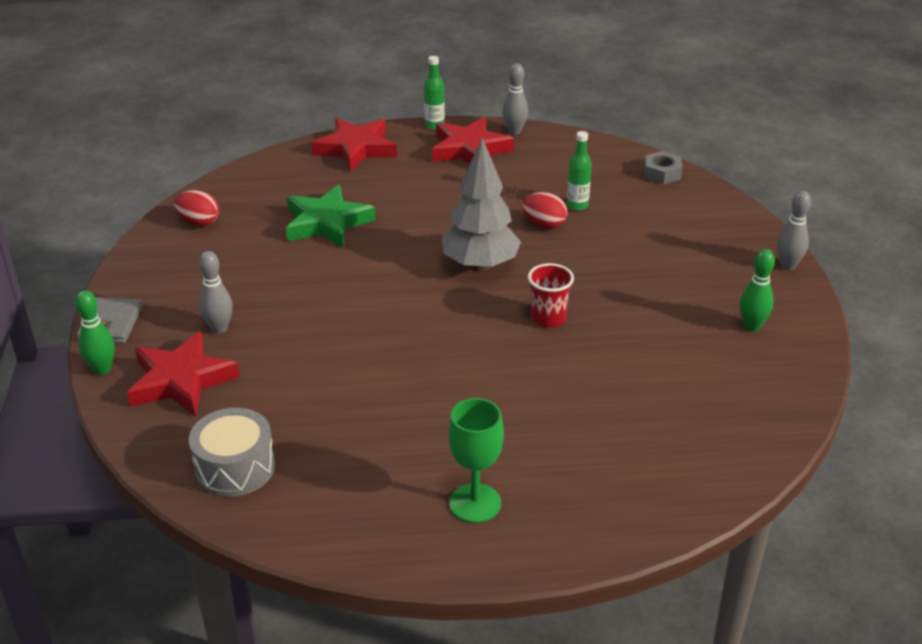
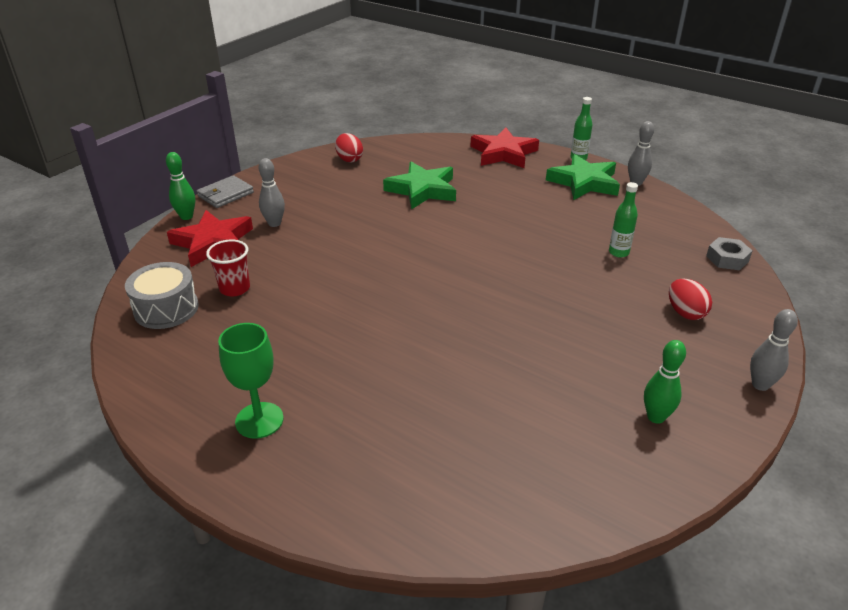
camera: 40 degrees right, 0 degrees up
red star [432,117,514,164] -> green star [546,154,620,200]
grey tree [442,138,521,272] -> none
red egg [522,192,568,229] -> red egg moved to [669,279,712,320]
red cup [528,263,574,328] -> red cup moved to [206,239,250,296]

